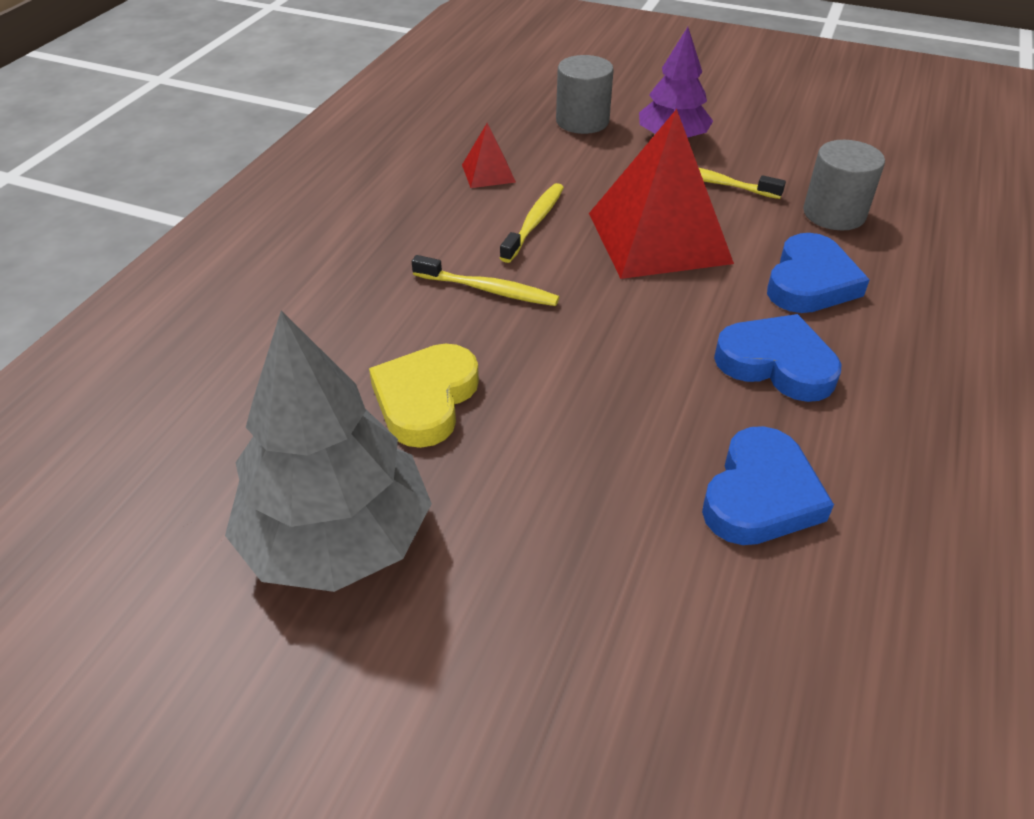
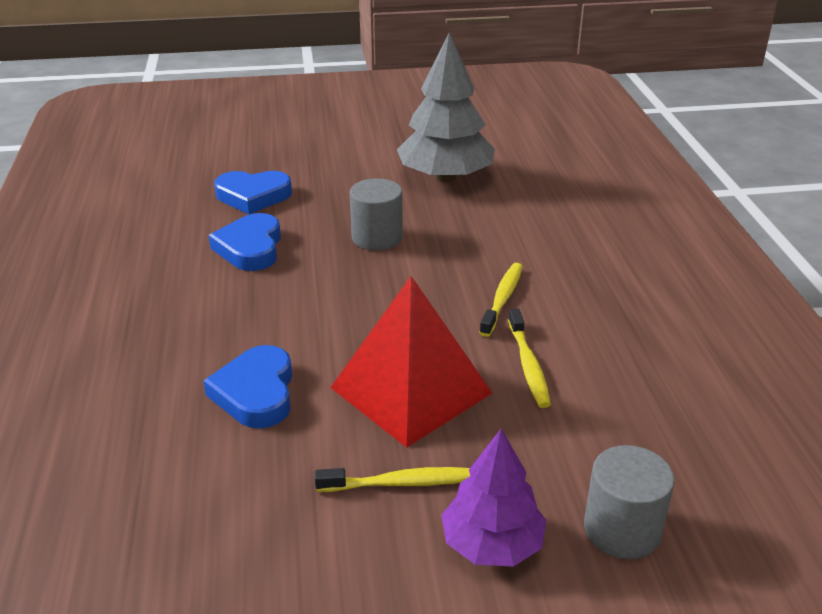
camera: 150 degrees right, 10 degrees down
yellow heart [369,344,479,448] -> none
yellow toothbrush [412,255,559,306] -> yellow toothbrush turned 120 degrees clockwise [479,263,523,337]
red pyramid [462,123,516,188] -> none
blue heart [714,314,842,402] -> blue heart moved to [214,171,292,214]
grey cylinder [803,140,885,230] -> grey cylinder moved to [350,178,403,251]

